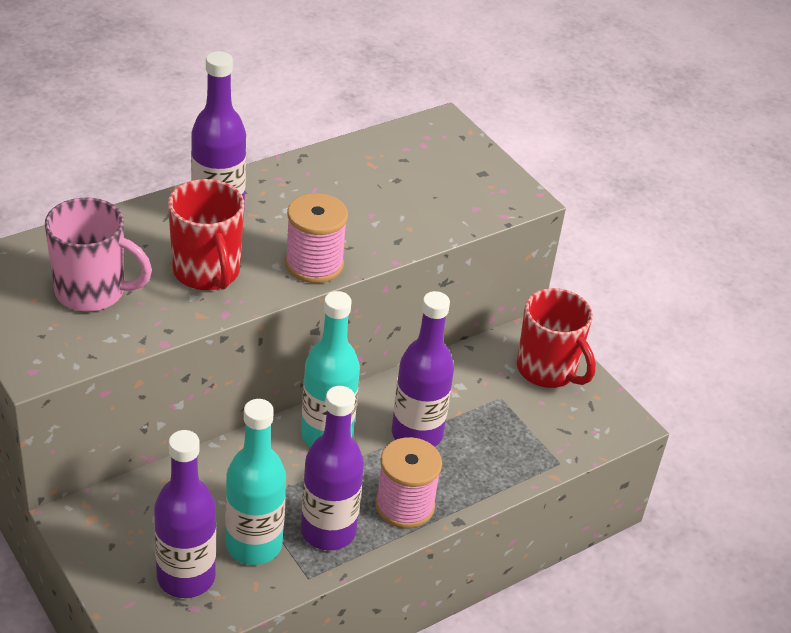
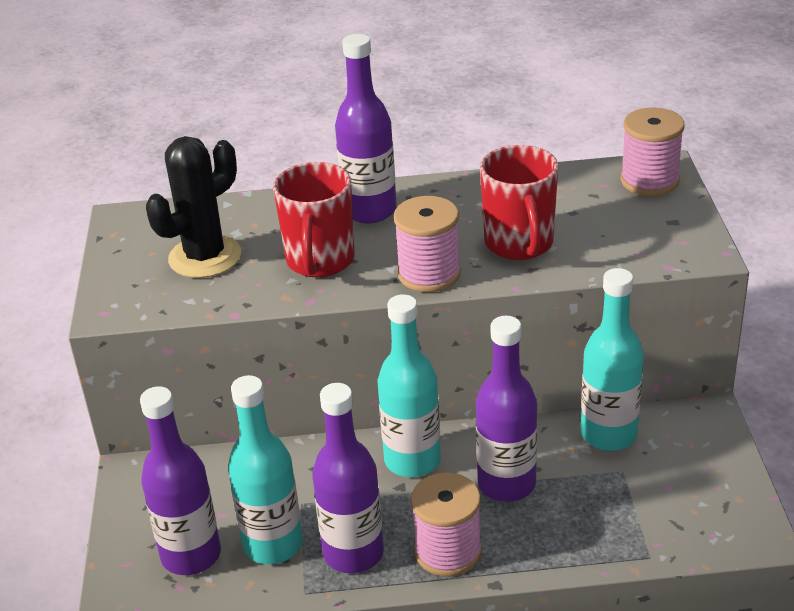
camera: 35 degrees right, 5 degrees down
pink mug [45,198,152,312] -> black cactus [146,136,241,278]
red mug [517,288,596,388] -> red mug moved to [480,145,559,260]
none -> turquoise bottle [581,268,644,451]
none -> pink spool [621,107,684,196]

